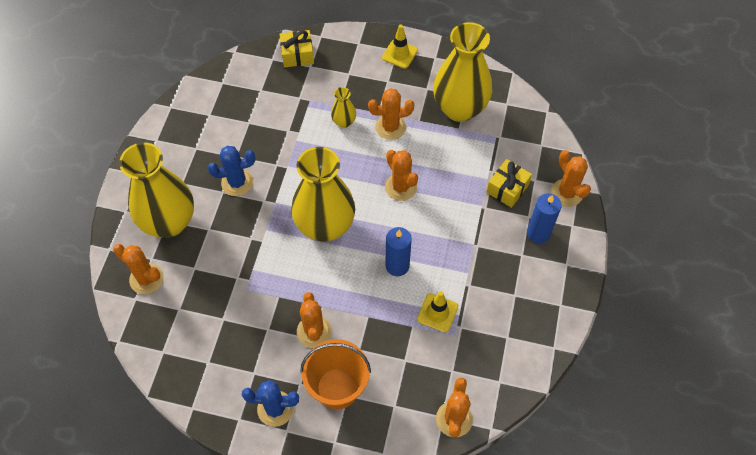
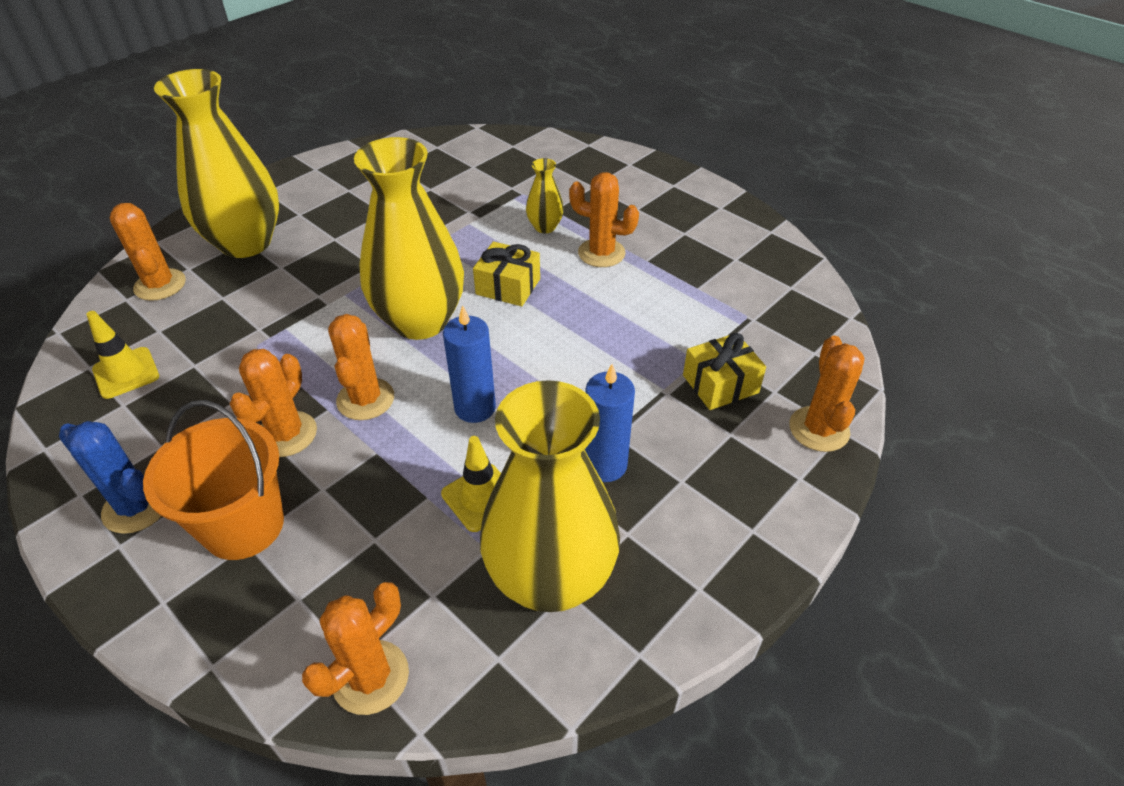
camera: 30 degrees right, 15 degrees down
blue cactus [208,146,255,196] -> none
yellow gift [280,30,314,67] -> yellow gift moved to [473,241,540,306]
yellow traffic cone [382,24,418,69] -> yellow traffic cone moved to [86,311,159,399]
orange cactus [385,150,418,201] -> orange cactus moved to [328,314,394,420]
yellow vase [433,22,492,122] -> yellow vase moved to [480,380,620,612]
blue candle [527,193,562,243] -> blue candle moved to [585,364,635,482]

